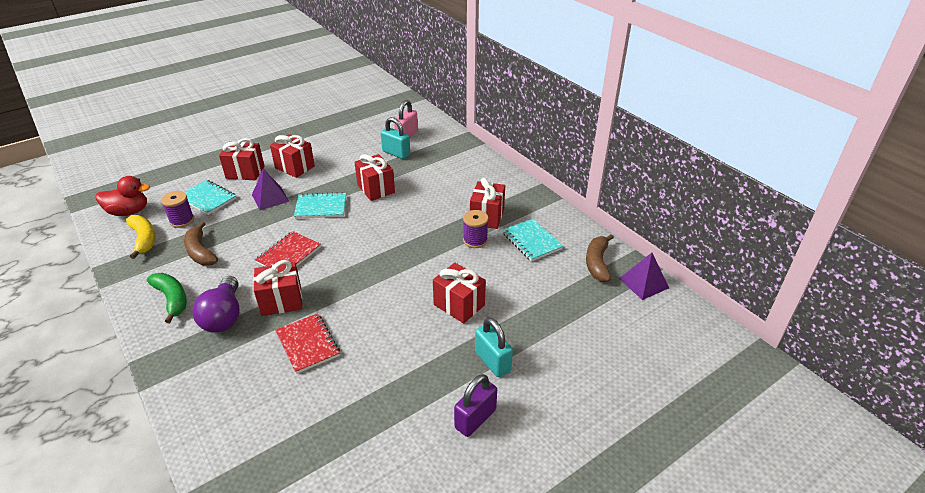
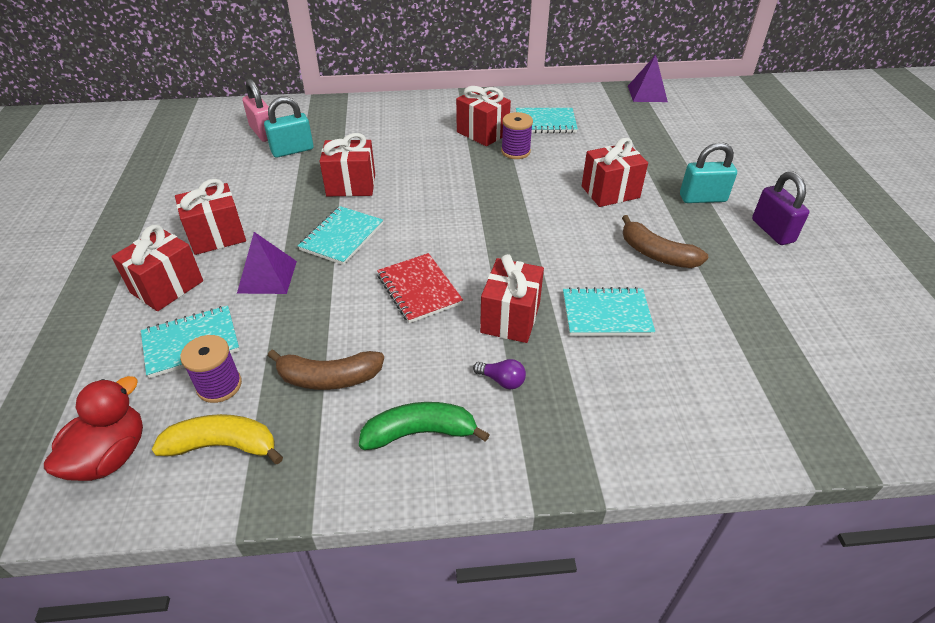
camera: 60 degrees left, 5 degrees up
purple light bulb [192,276,239,333] -> purple light bulb [473,359,526,389], size x0.45
red notebook [275,313,340,374] -> turquoise notebook [563,287,655,336]
brown banana [586,234,614,282] -> brown banana moved to [622,215,708,268]

